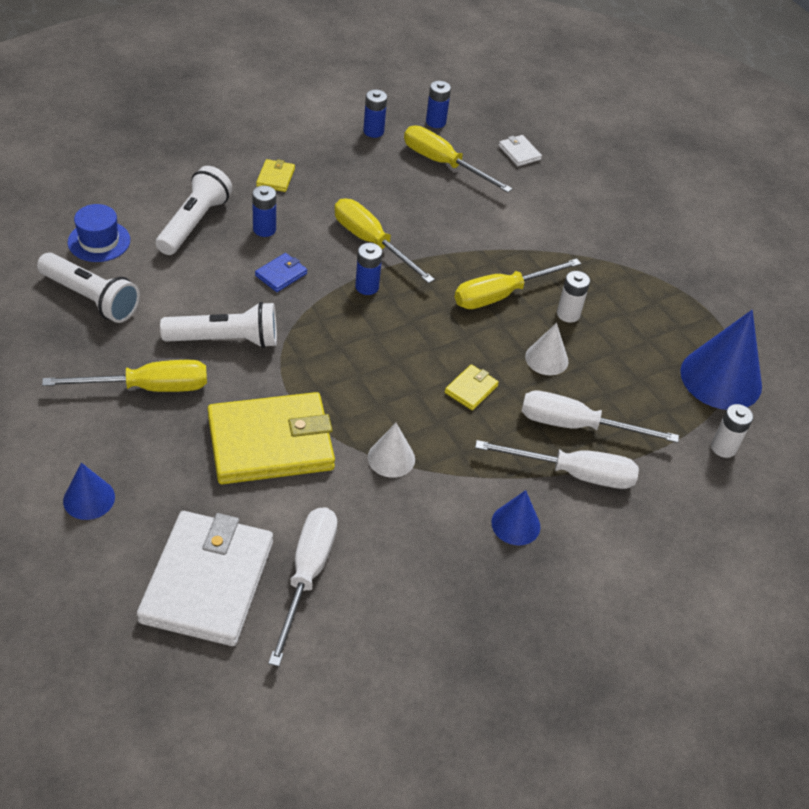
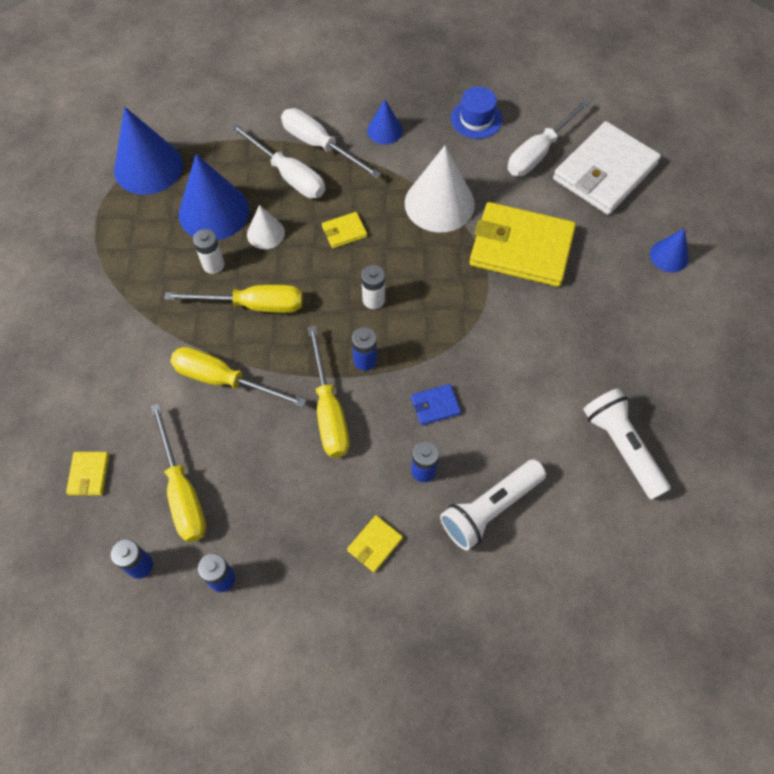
camera: 145 degrees left, 15 degrees up
yellow screwdriver [42,360,207,392] -> yellow screwdriver moved to [170,347,307,408]
blue hat [68,204,130,262] -> blue hat moved to [451,87,502,139]
white flashlight [160,302,277,348] -> none
white cone [368,423,415,478] -> white cone [405,145,475,233], size x1.89
white wallet [499,135,542,166] -> yellow wallet [66,452,109,495]
white battery [711,404,753,458] -> white battery moved to [361,265,385,309]
none -> blue cone [179,154,249,240]

